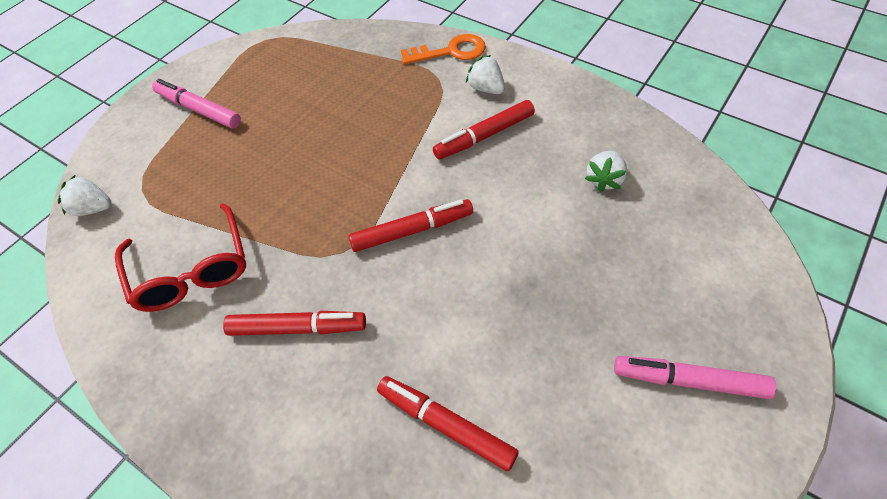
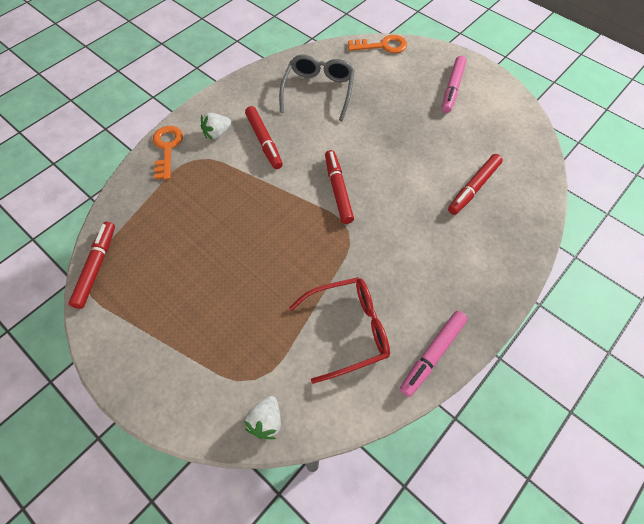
camera: 85 degrees left, 5 degrees up
pink marker [152,79,241,129] -> pink marker moved to [400,311,468,397]
red marker [223,311,366,336] -> red marker moved to [69,222,115,309]
white strawberry [585,151,628,192] -> grey glasses [279,55,355,122]
none -> orange key [348,35,407,53]

